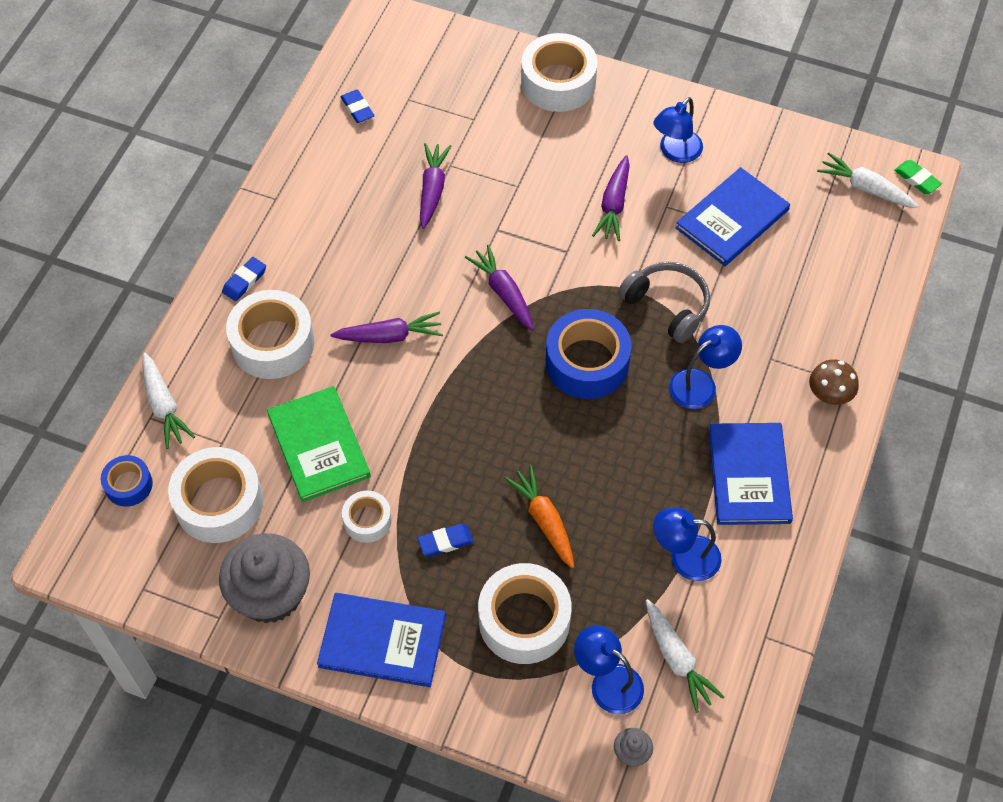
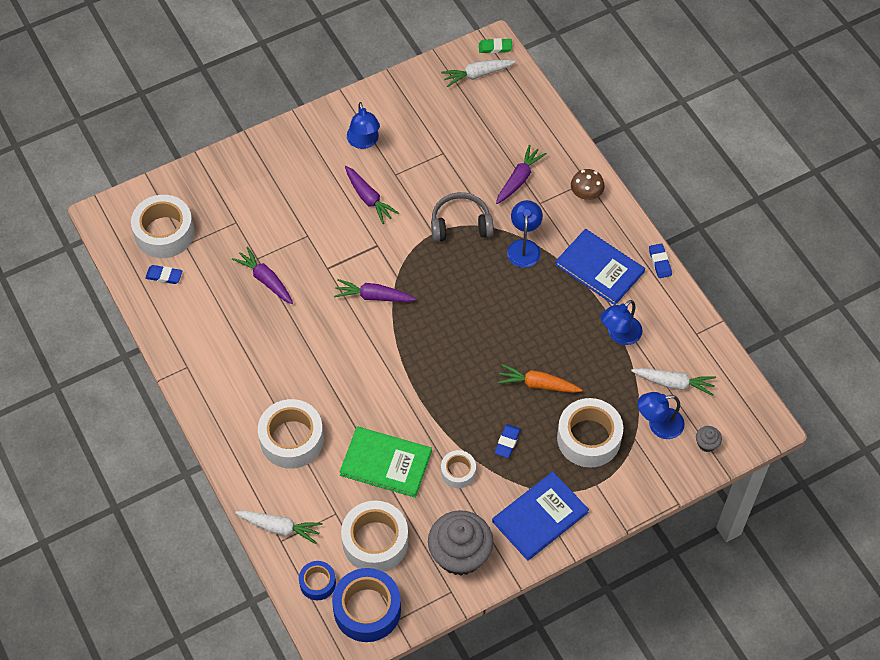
camera: 50 degrees left, 0 degrees up
blue eraser [222,257,266,301] -> blue eraser moved to [649,243,672,278]
purple carrot [330,312,443,343] -> purple carrot moved to [496,145,547,204]
white tape [521,33,598,112] -> white tape moved to [131,195,195,258]
blue tape [546,309,632,399] -> blue tape moved to [332,568,401,642]
blue book [676,167,790,266] -> none

